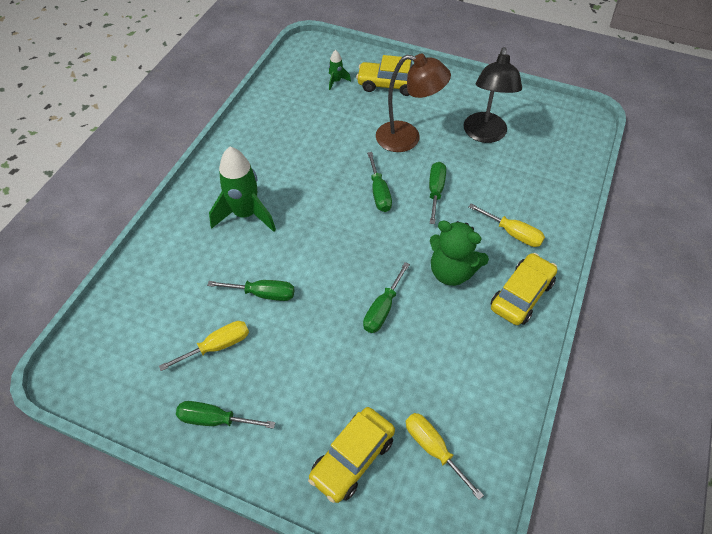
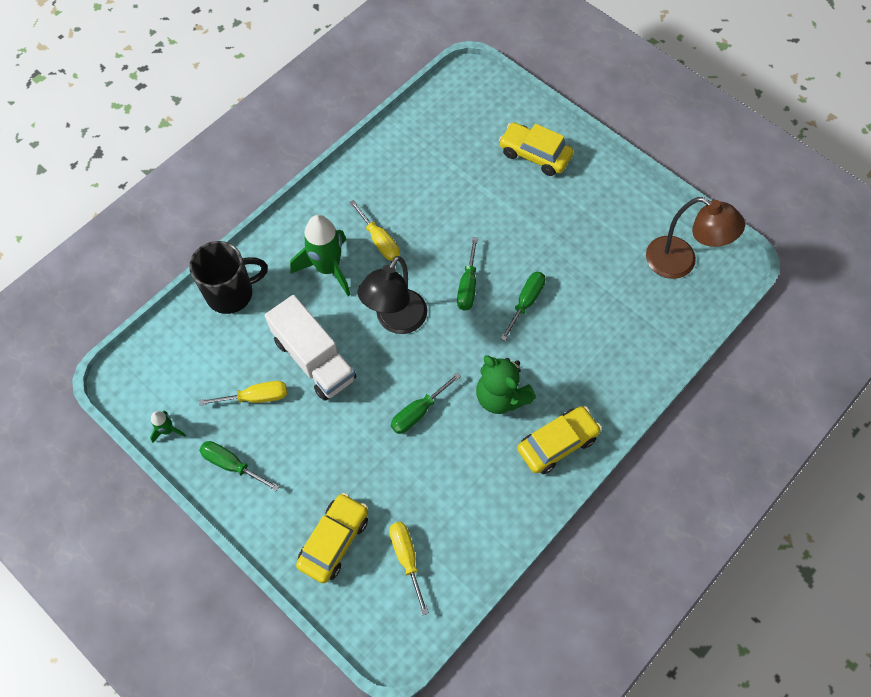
camera: 20 degrees right, 10 degrees up
green screwdriver [207,280,295,301] -> white truck [265,295,356,401]
yellow car [308,407,395,503] -> yellow car turned 150 degrees clockwise [296,493,368,584]
green rocket [329,50,351,90] -> green rocket moved to [150,411,186,443]
brown lamp [376,54,451,152] -> brown lamp moved to [646,197,745,279]
black lamp [464,47,522,143] -> black lamp moved to [358,256,427,334]
yellow screwdriver [469,204,545,247] -> yellow screwdriver moved to [349,200,400,261]
none -> black mug [189,241,268,314]

